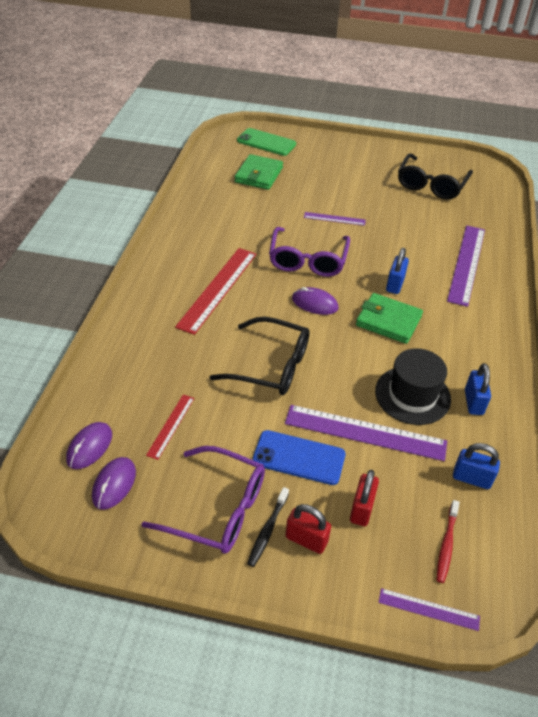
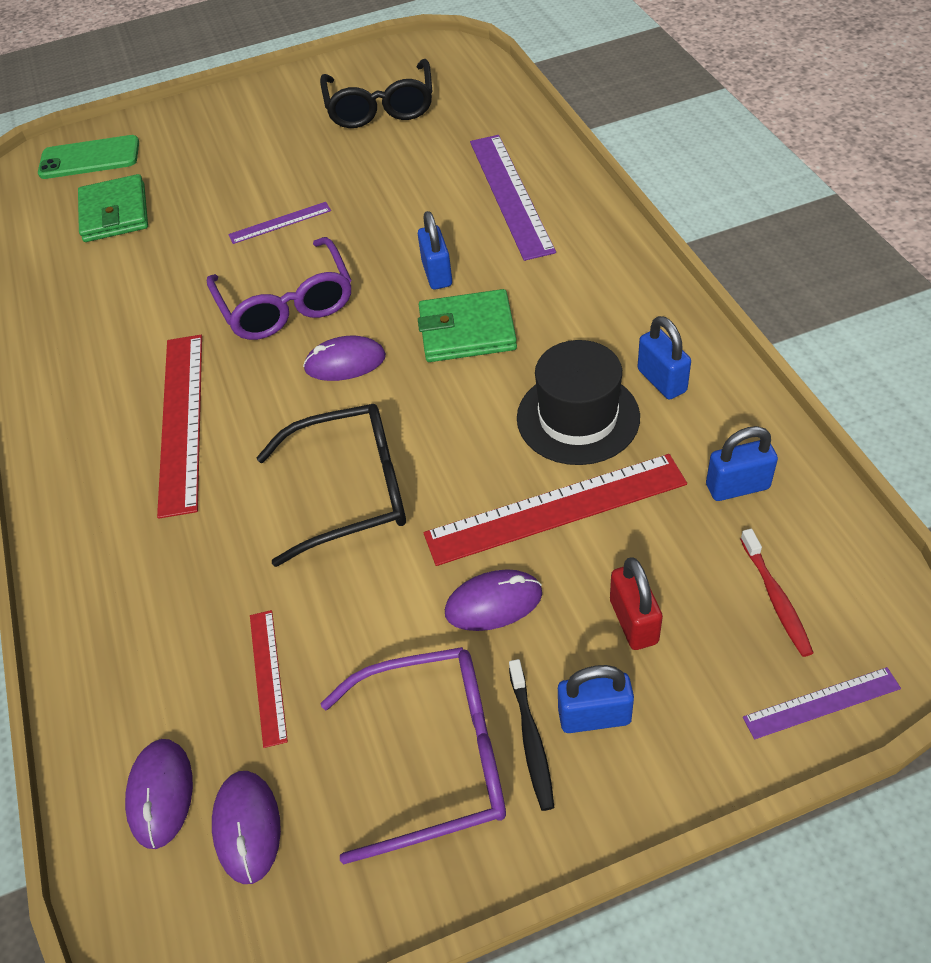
camera: 25 degrees left, 5 degrees up
blue phone [253,430,346,485] -> purple mouse [445,569,542,631]
purple ruler [285,405,447,461] -> red ruler [424,454,687,566]
red padlock [285,504,331,554] -> blue padlock [558,665,634,733]

